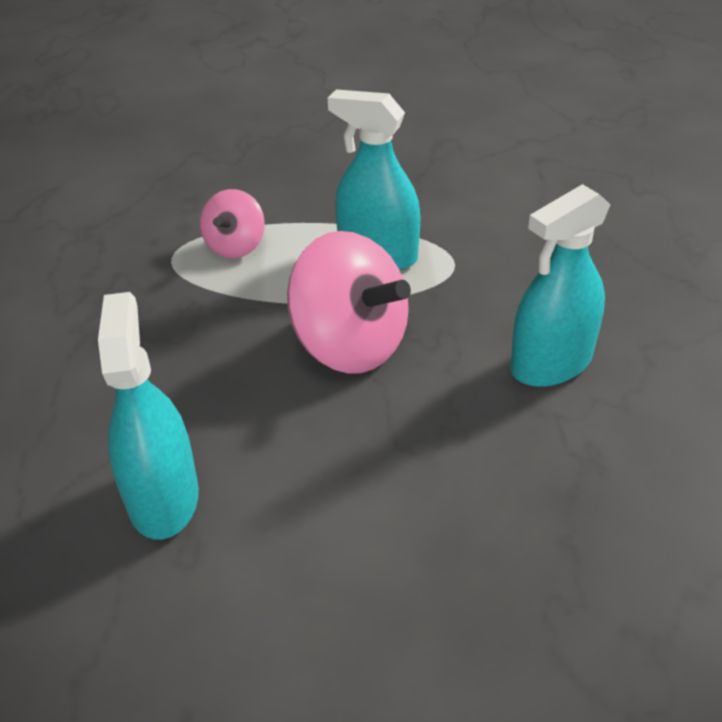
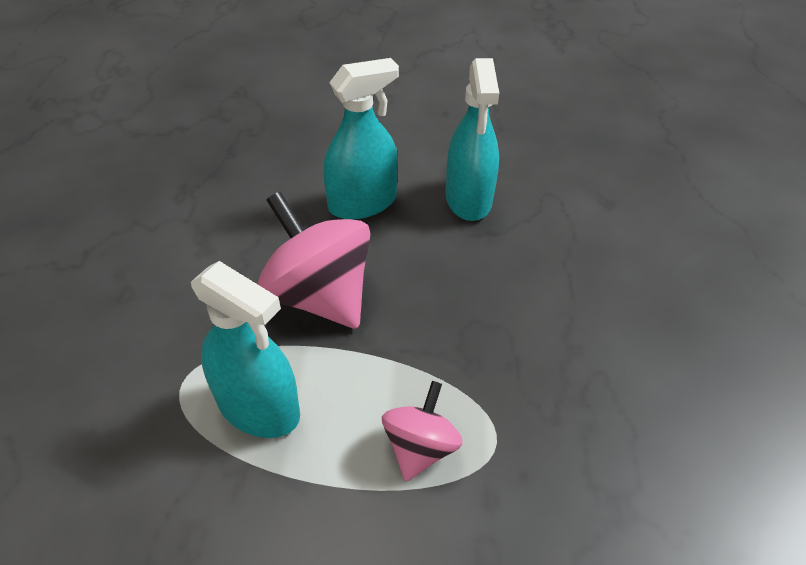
camera: 175 degrees left, 5 degrees up
turquoise spray bottle [510,184,610,387] -> turquoise spray bottle moved to [323,58,399,220]

